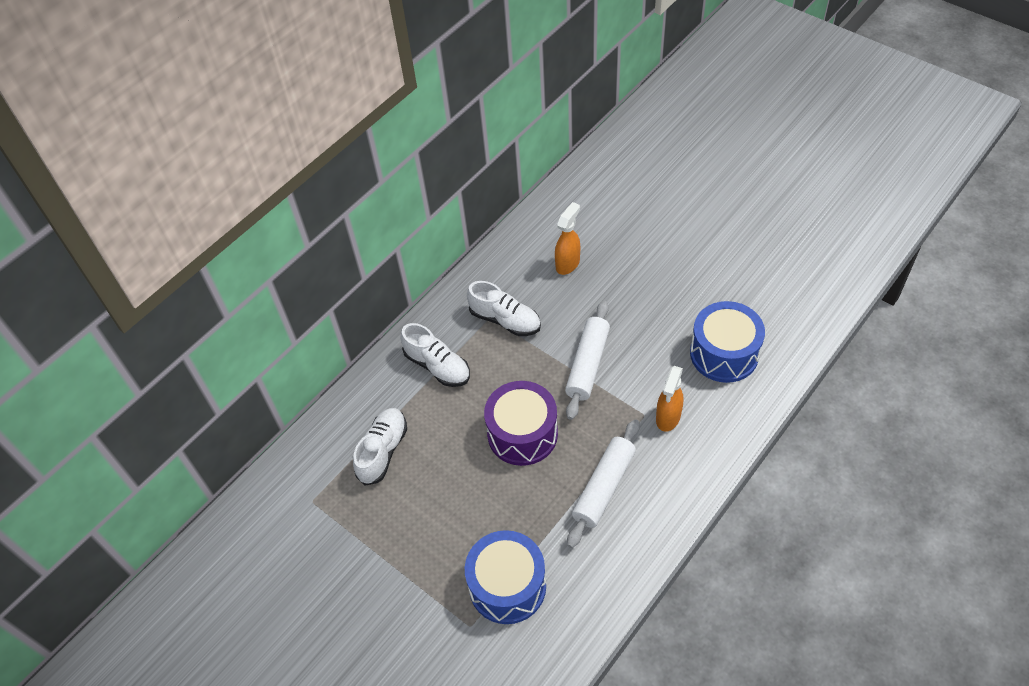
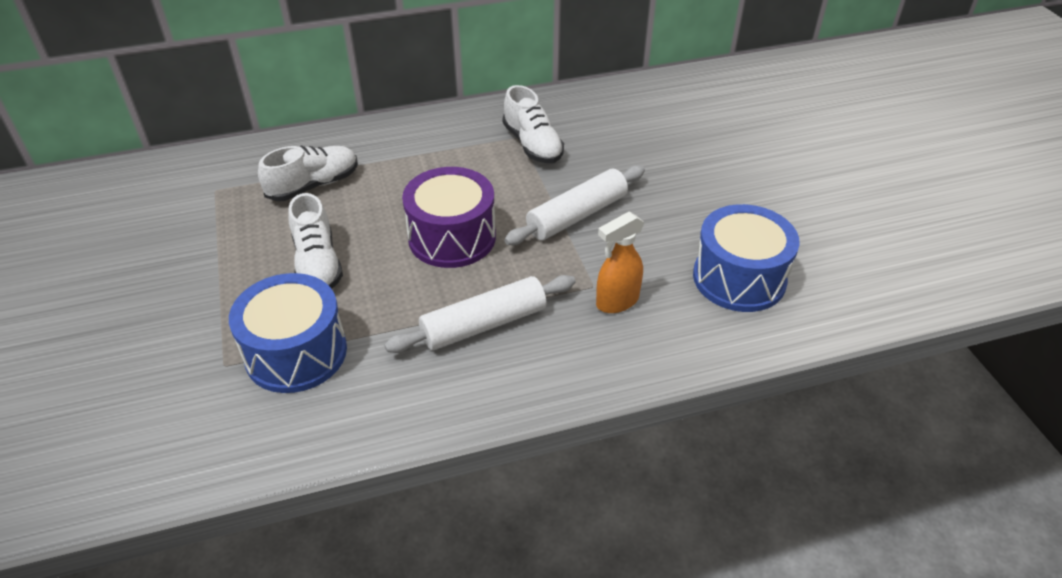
camera: 30 degrees right, 10 degrees down
white shoe [401,323,470,387] -> white shoe moved to [288,193,343,289]
orange spray bottle [555,202,580,275] -> none

